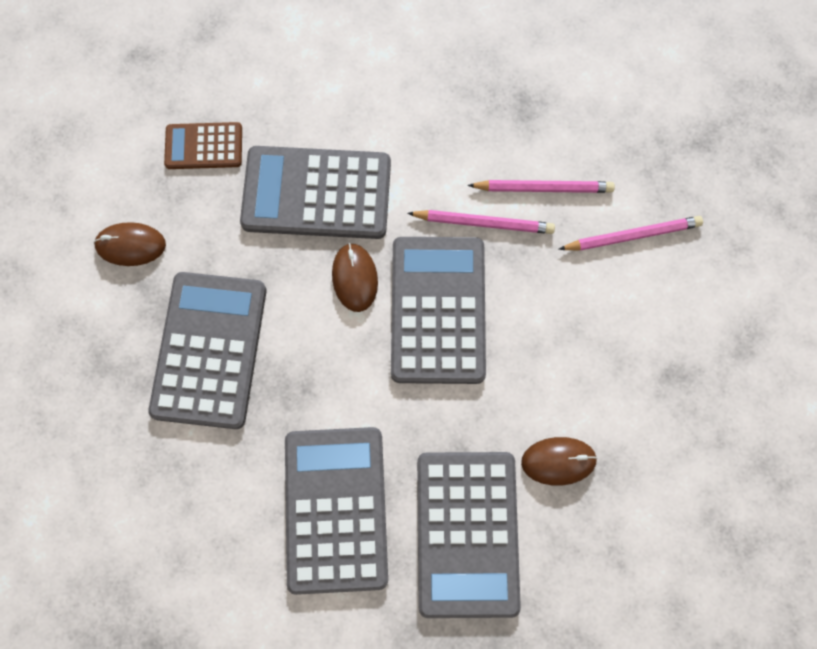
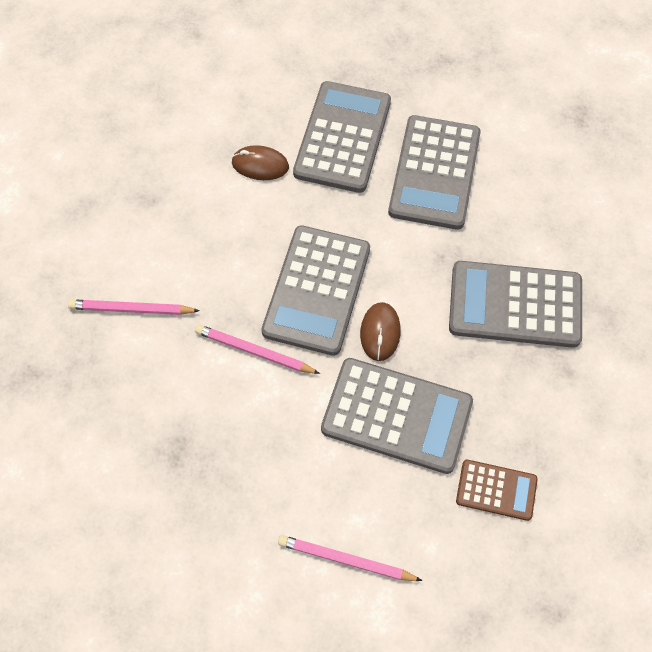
camera: 165 degrees left, 10 degrees down
brown mouse [94,222,166,266] -> none
grey calculator [148,272,267,429] -> grey calculator turned 75 degrees clockwise [449,261,582,348]
pink pencil [467,180,615,193] -> pink pencil moved to [278,535,423,581]

